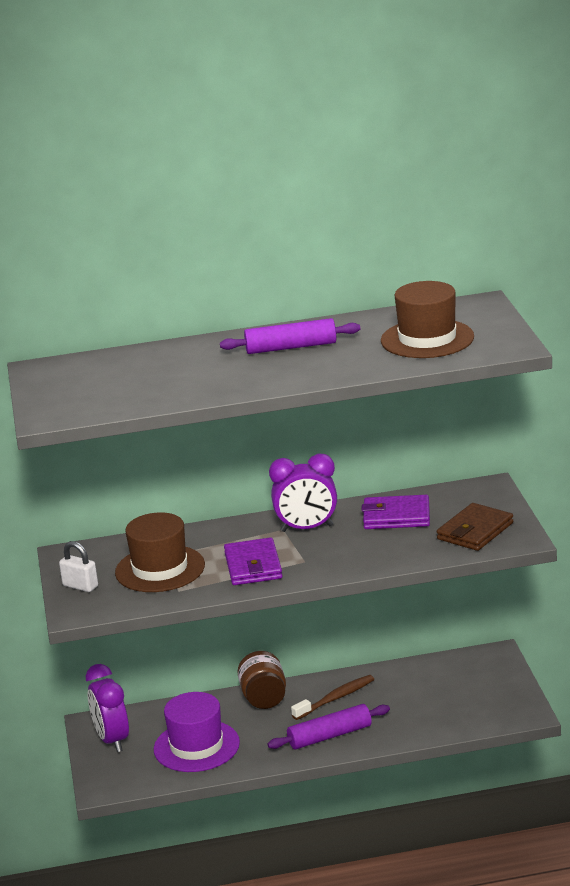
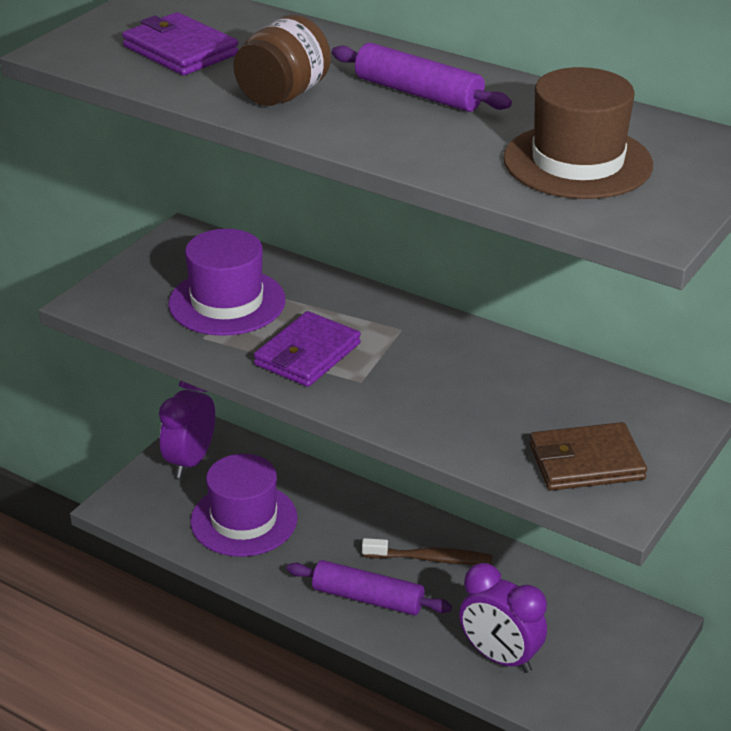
camera: 40 degrees right, 10 degrees up
white padlock [59,541,98,592] -> none
brown hat [115,512,205,592] -> purple hat [168,229,286,336]
brown jar [237,651,286,709] -> brown jar moved to [233,15,331,106]
purple clock [269,454,337,532] -> purple clock moved to [459,563,547,673]
purple wallet [361,495,430,529] -> purple wallet moved to [122,12,238,75]

